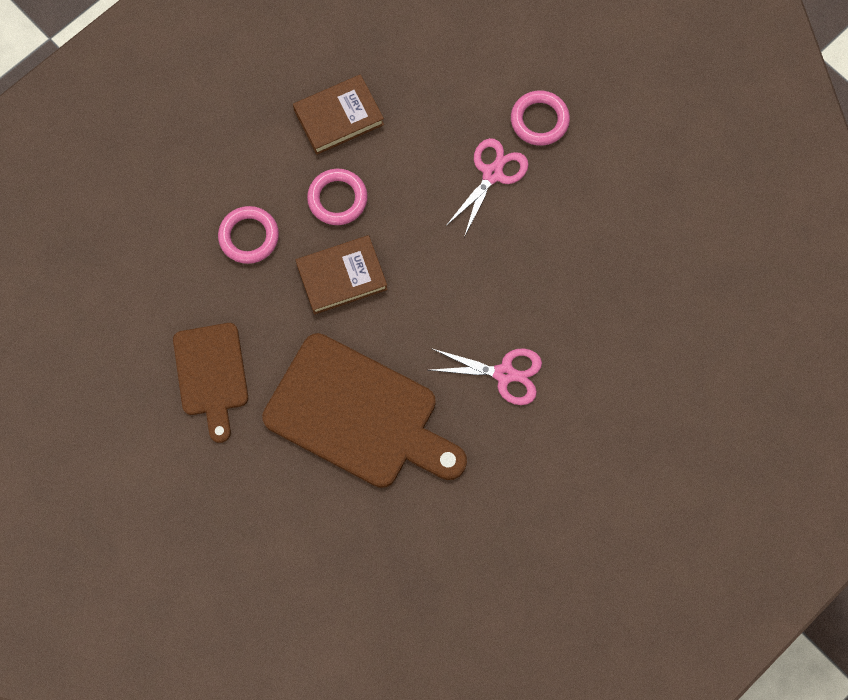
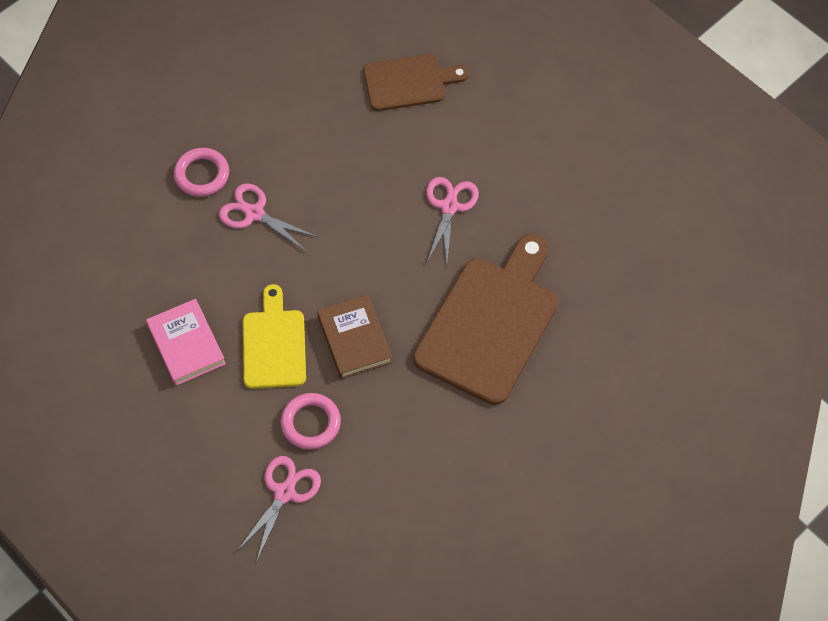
camera: 90 degrees left, 10 degrees down
brown cutting board [173,323,248,443] -> brown cutting board moved to [363,54,469,111]
brown book [293,74,384,155] -> pink book [146,299,226,386]
pink ring [307,169,368,225] -> yellow cutting board [243,284,306,389]
none -> pink scissors [237,456,321,562]

